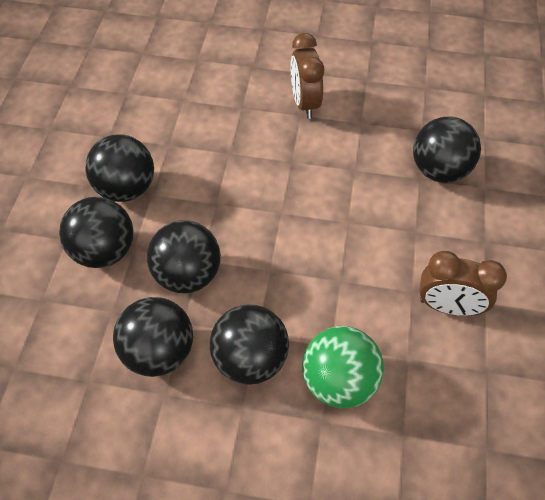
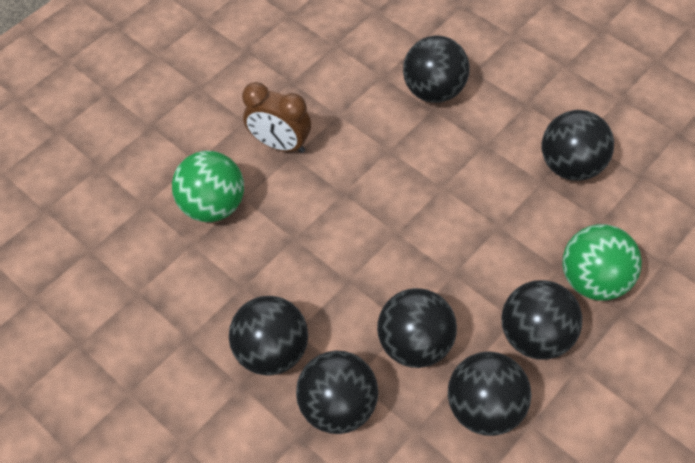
camera: 55 degrees left, 0 degrees up
brown clock [419,251,507,316] -> black ball [542,110,614,181]
none -> green ball [172,151,244,222]

